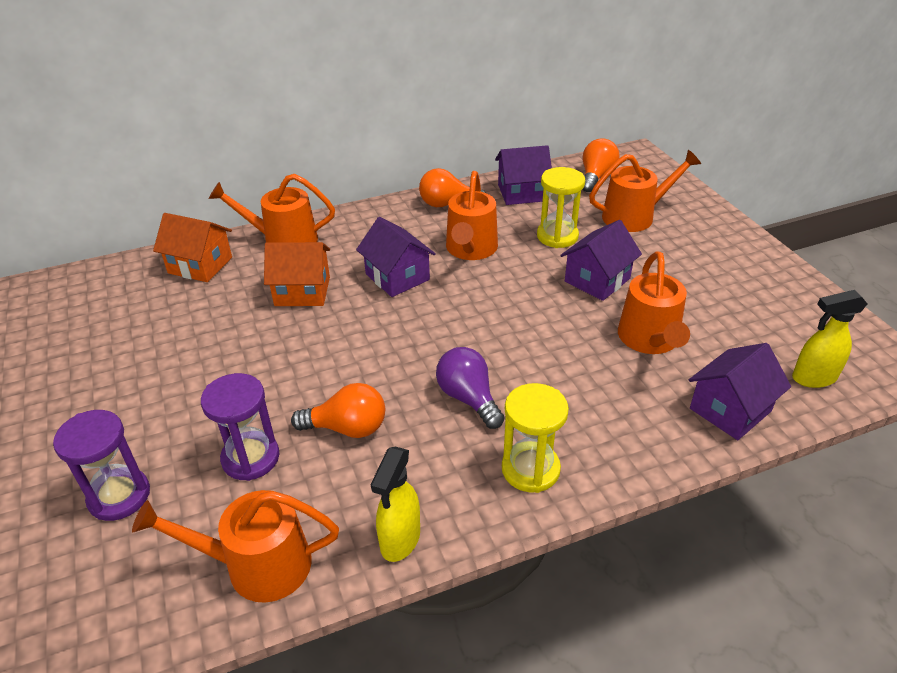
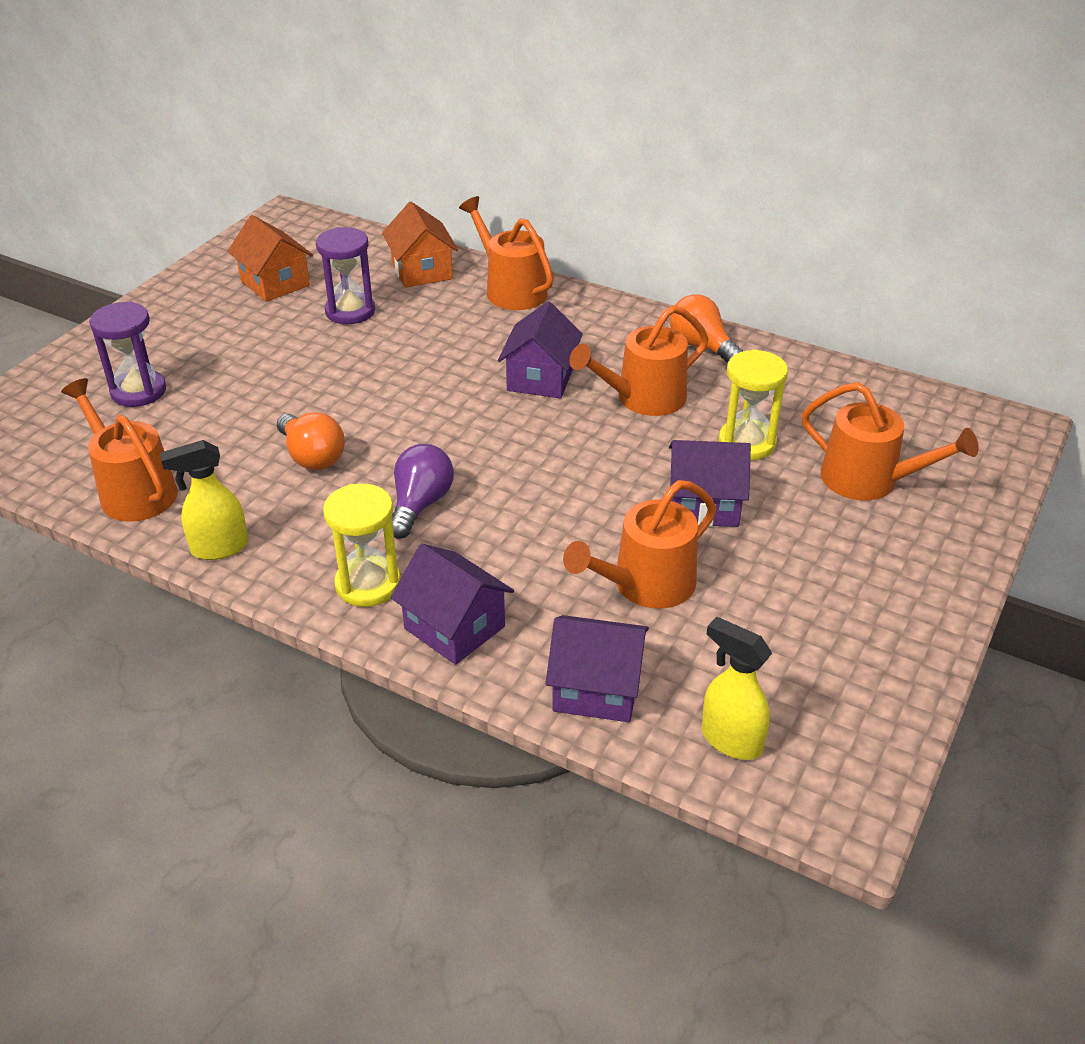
camera: 50 degrees right, 0 degrees up
purple hourglass [201,373,279,481] -> purple hourglass moved to [316,227,375,324]
orange house [264,242,330,306] -> orange house moved to [227,215,313,302]
purple house [495,145,552,205] -> purple house moved to [390,544,514,665]
orange light bulb [582,138,620,192] -> none

